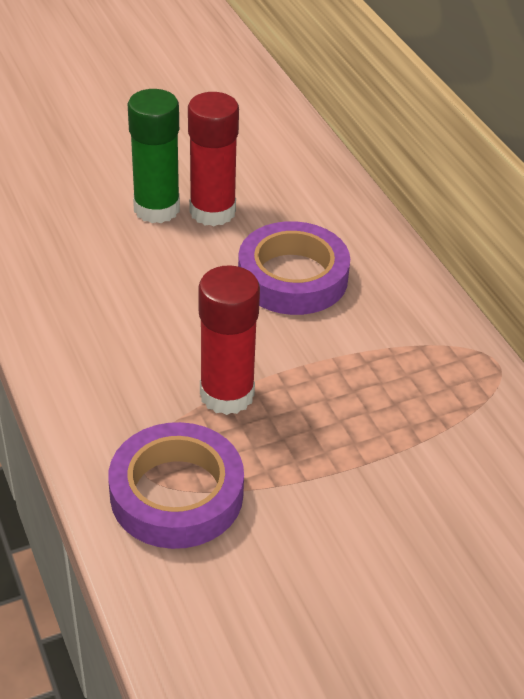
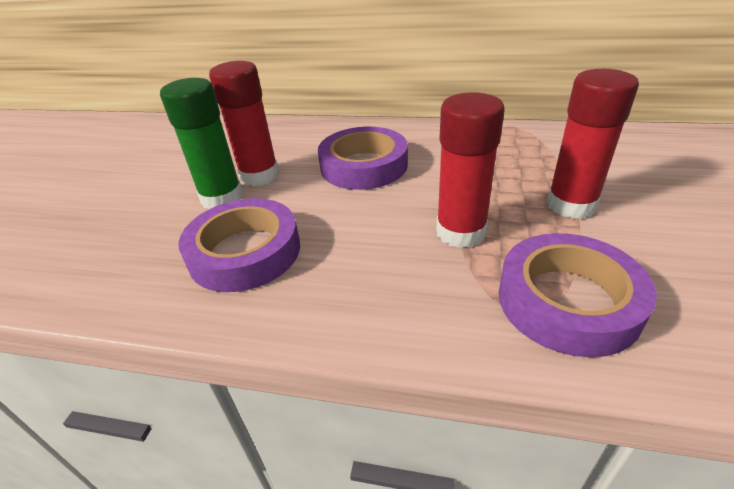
camera: 50 degrees left, 5 degrees down
none -> purple tape [179,198,300,292]
none -> red glue stick [546,69,639,219]

